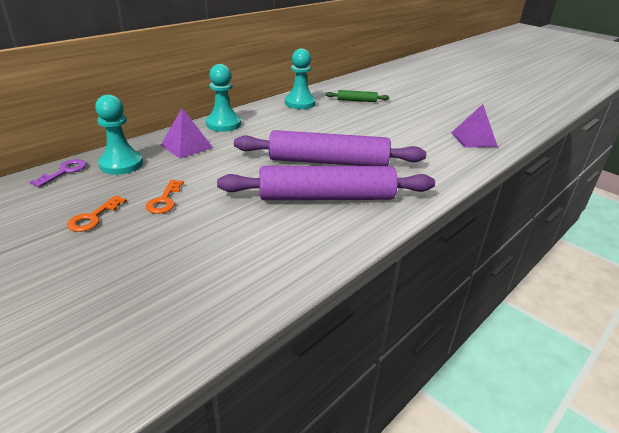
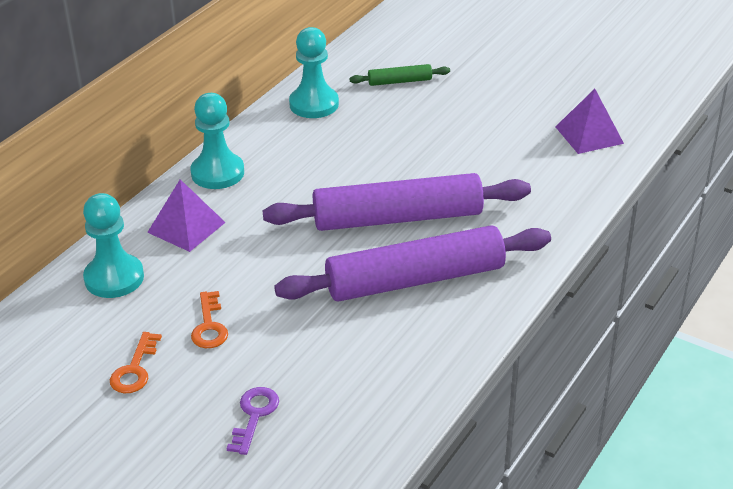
camera: 10 degrees left, 5 degrees up
purple key [30,159,87,187] -> purple key moved to [226,387,279,455]

